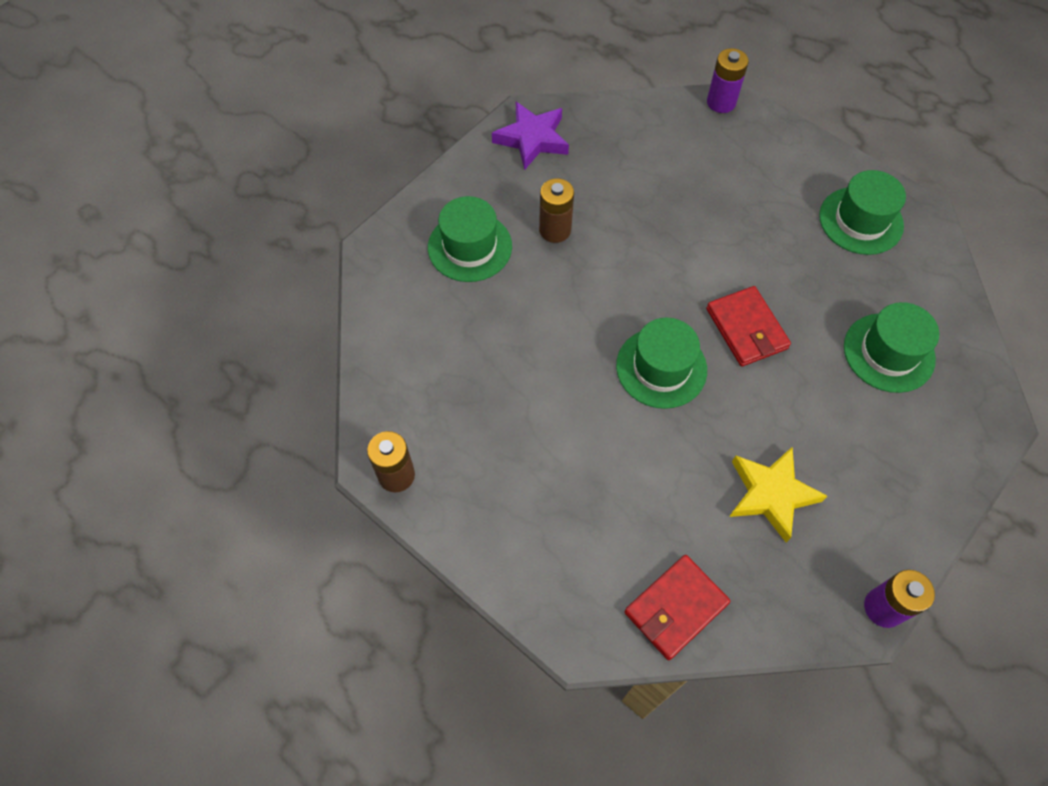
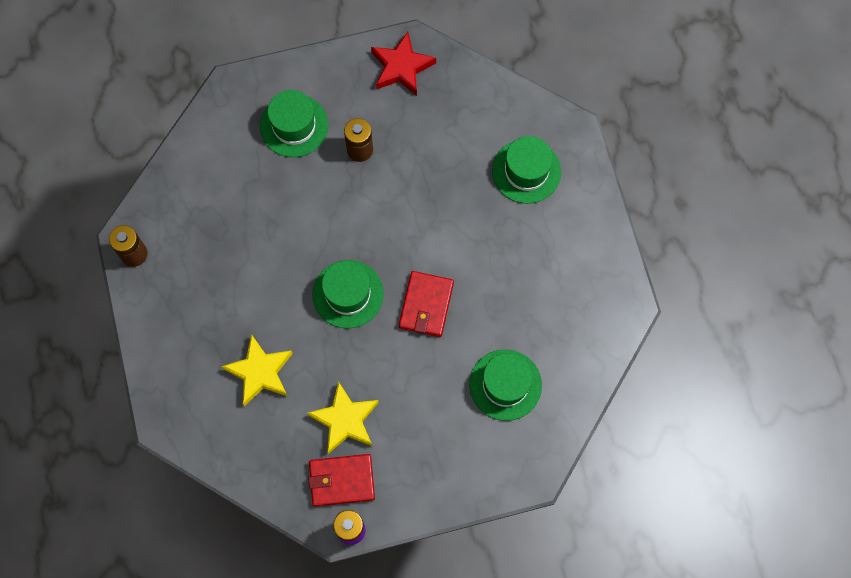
camera: 35 degrees right, 10 degrees up
purple star [492,102,569,170] -> red star [371,32,436,96]
red wallet [624,555,730,660] -> red wallet moved to [308,454,375,507]
purple battery [707,48,749,113] -> none
green hat [819,170,906,255] -> green hat moved to [492,136,561,204]
none -> yellow star [221,334,293,406]

